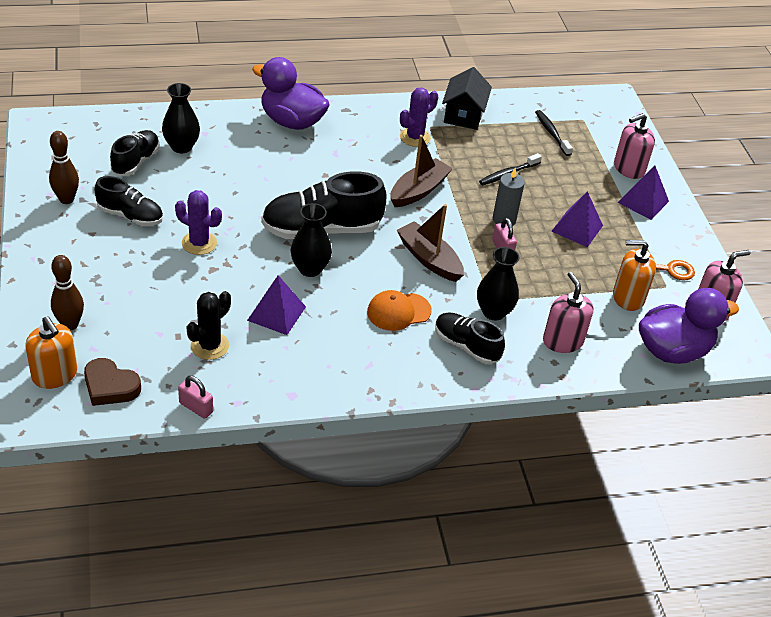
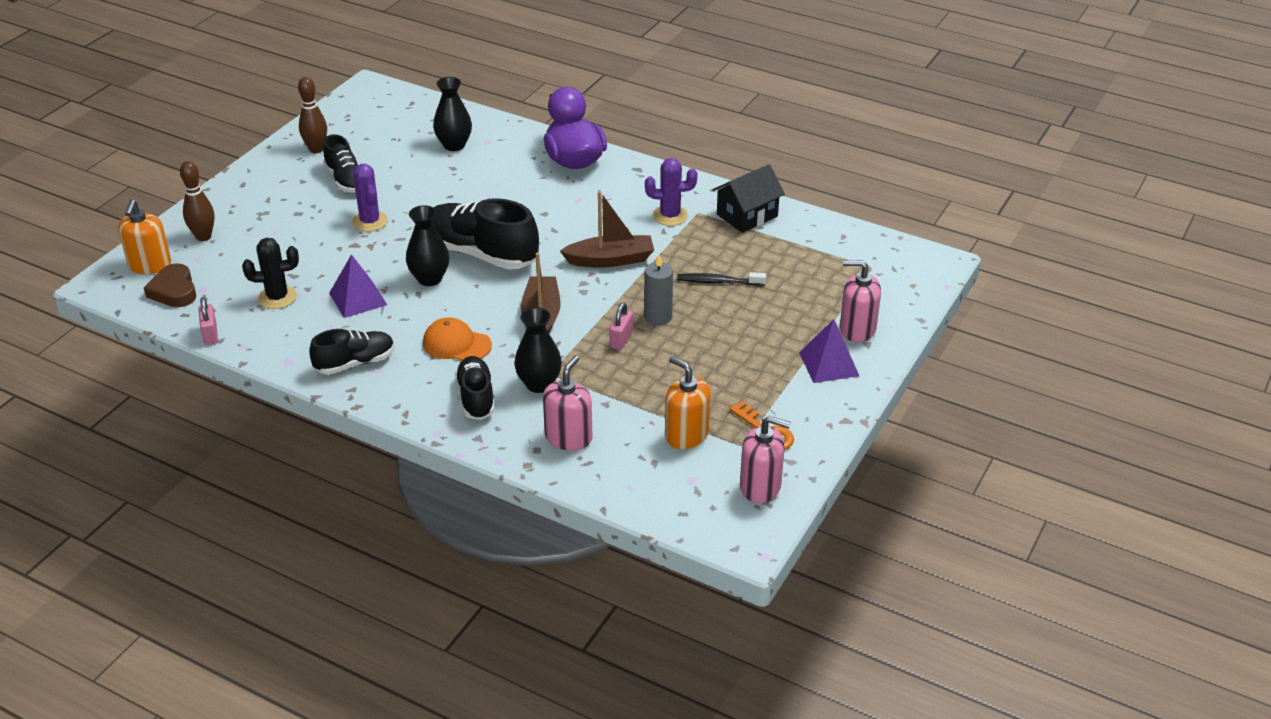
camera: 45 degrees right, 5 degrees down
black shoe [110,130,160,176] -> black shoe moved to [309,329,395,375]
black toothbrush [535,110,573,156] -> none
purple pyramid [551,191,603,247] -> none
purple duck [639,288,739,364] -> none

